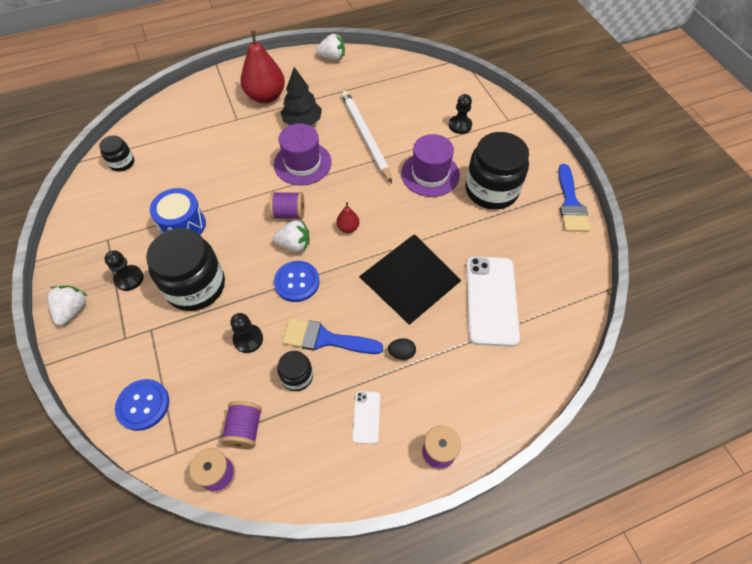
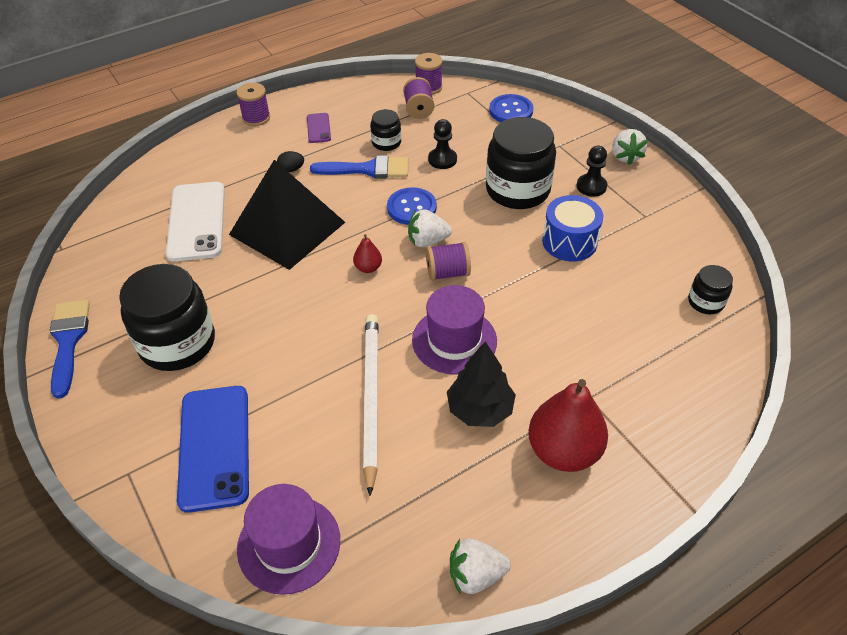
camera: 170 degrees right, 10 degrees down
white pencil [342,91,392,183] -> white pencil turned 150 degrees counterclockwise [363,314,379,496]
white phone [352,391,380,444] -> purple phone [307,113,331,143]
purple hat [401,134,460,197] -> purple hat moved to [237,484,340,595]
black pawn [449,94,472,134] -> blue phone [177,386,249,513]

